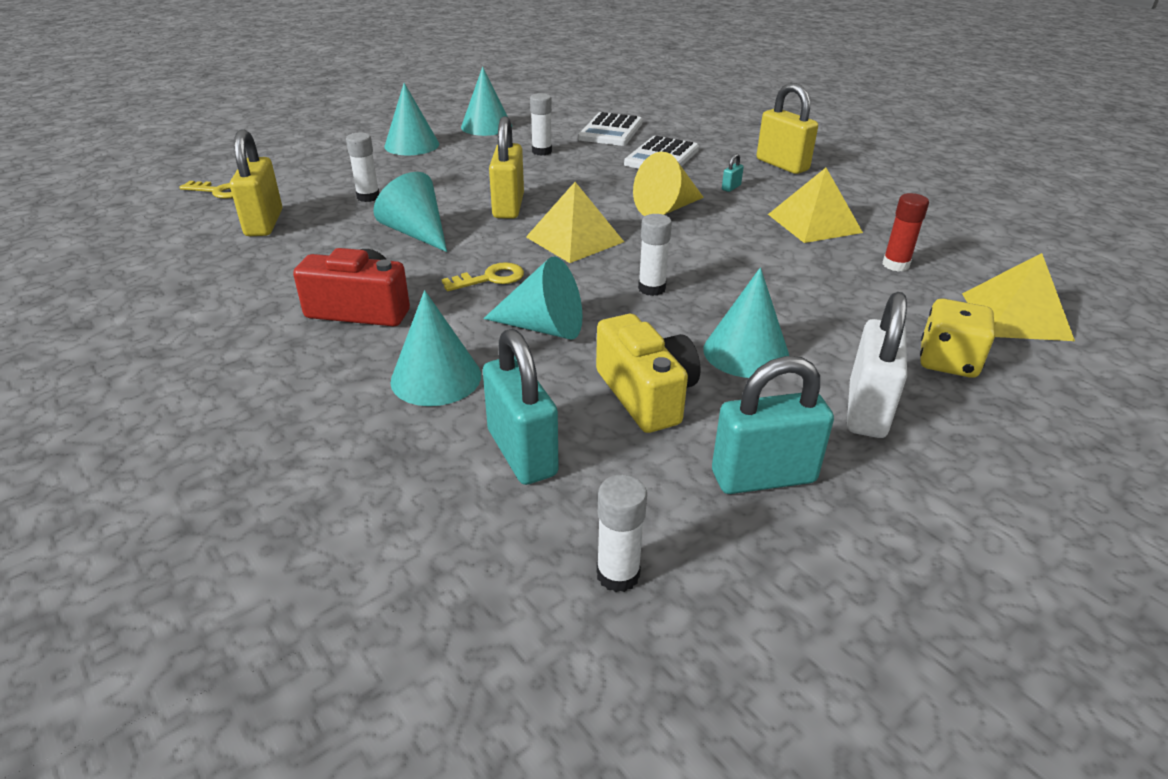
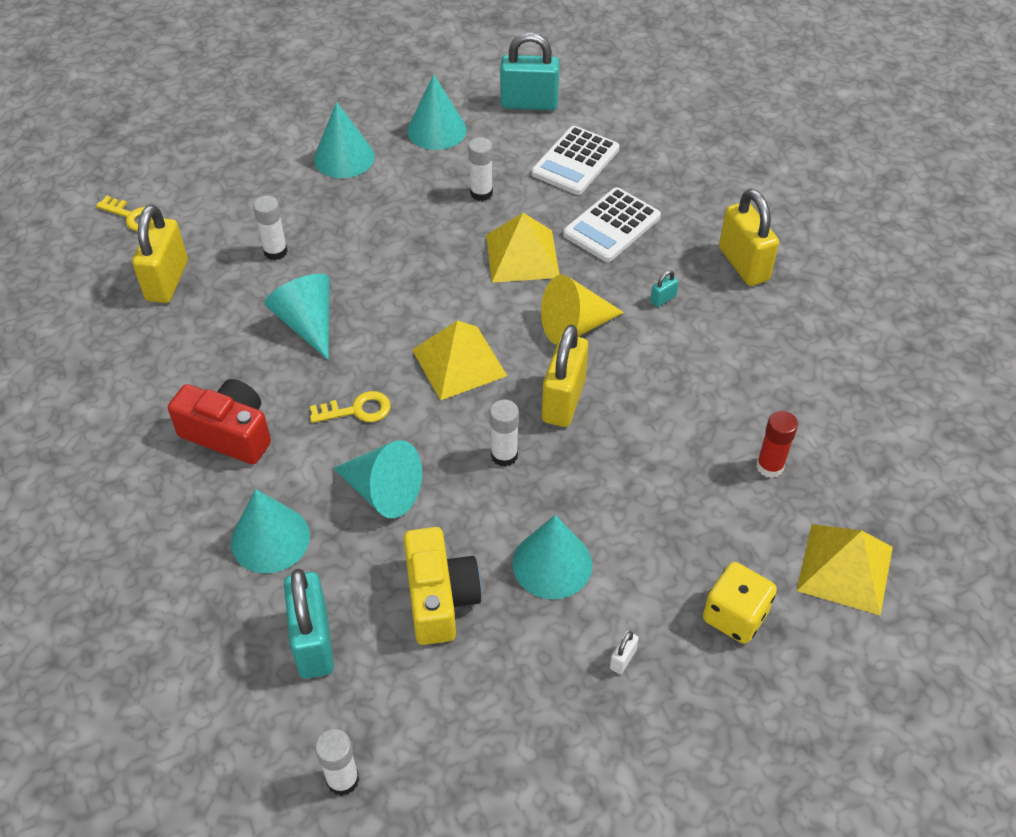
camera: 15 degrees right, 15 degrees up
yellow padlock [489,116,524,219] -> yellow padlock moved to [542,325,588,427]
turquoise padlock [712,356,834,494] -> turquoise padlock moved to [500,32,560,110]
yellow pyramid [768,168,863,243] -> yellow pyramid moved to [486,213,559,283]
white padlock [847,292,907,438] -> white padlock [610,631,639,674], size x0.41

